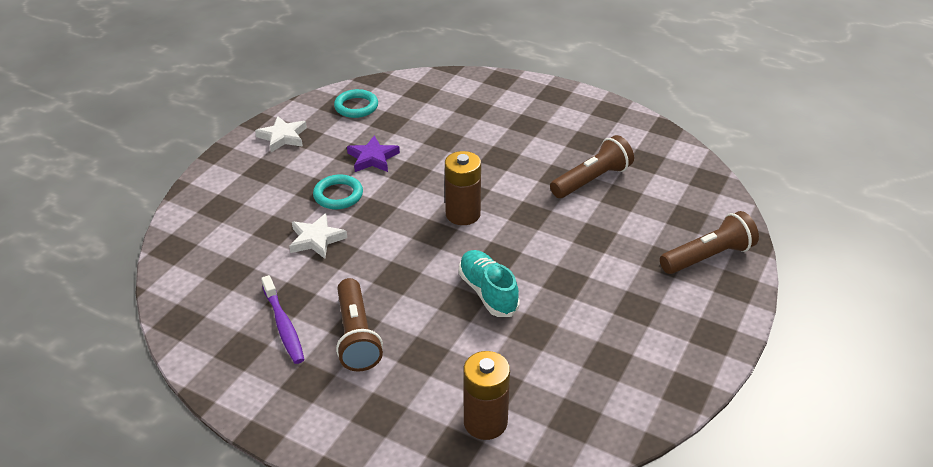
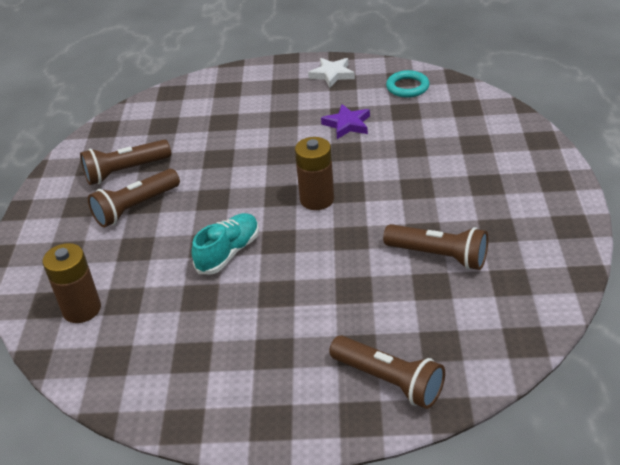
camera: 65 degrees right, 0 degrees up
purple toothbrush [261,275,305,364] -> brown flashlight [80,140,171,185]
white star [289,213,347,259] -> none
turquoise ring [313,175,363,209] -> none

